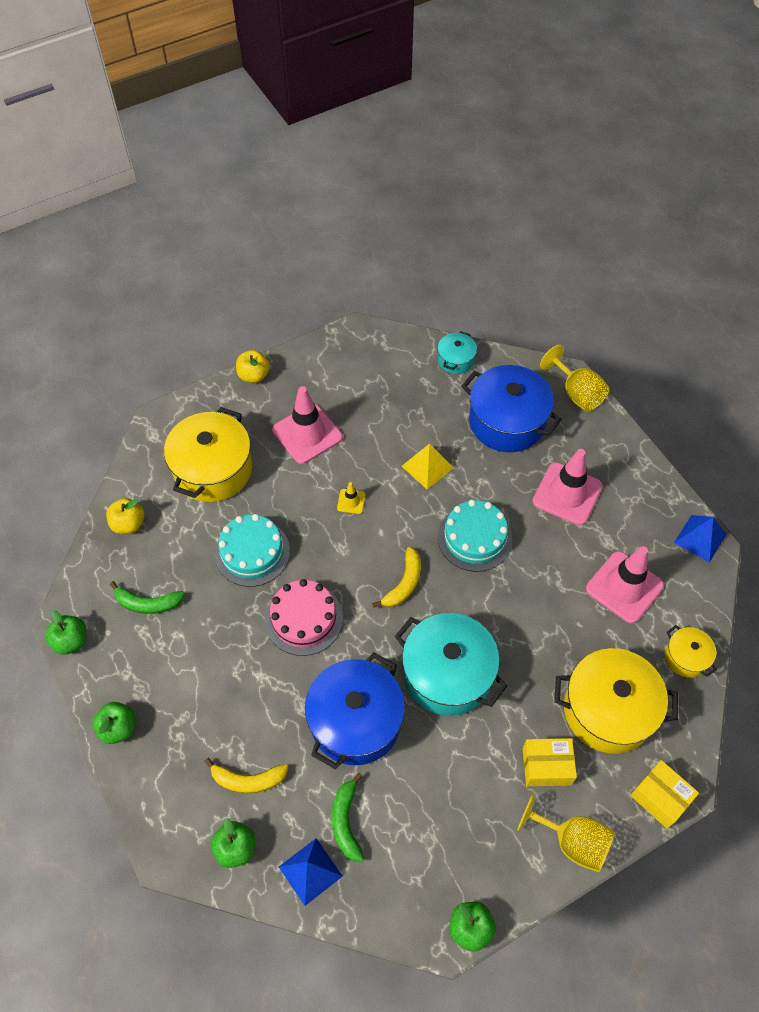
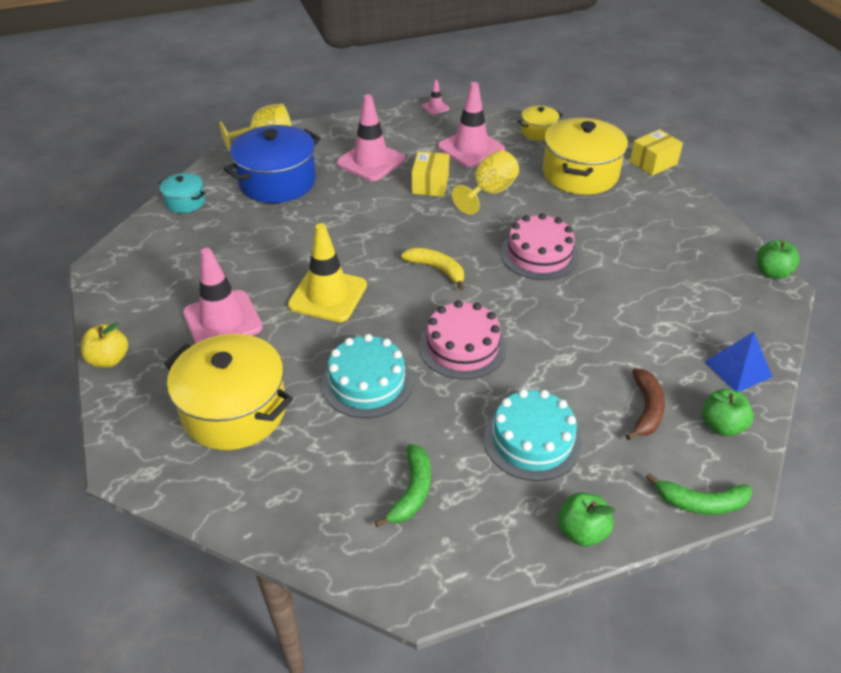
camera: 80 degrees left, 15 degrees down
green apple [45,610,86,655] -> none
yellow apple [106,498,144,534] -> none
yellow banana [204,758,288,793] -> brown banana [626,368,665,440]
blue pot [305,652,405,769] -> none
green banana [332,773,364,862] -> green banana moved to [646,473,752,515]
yellow traffic cone [337,482,366,514] -> yellow traffic cone [288,223,367,322], size x2.22
turquoise pot [395,613,507,716] -> pink cake [501,213,579,280]
yellow pyramid [402,444,453,489] -> none
turquoise cake [438,500,512,572] -> turquoise cake moved to [484,389,582,481]
yellow goblet [517,794,615,872] -> yellow goblet moved to [452,150,519,215]
yellow box [523,738,577,786] -> yellow box moved to [412,151,449,197]
blue pyramid [674,515,726,563] -> pink traffic cone [422,80,450,115]

